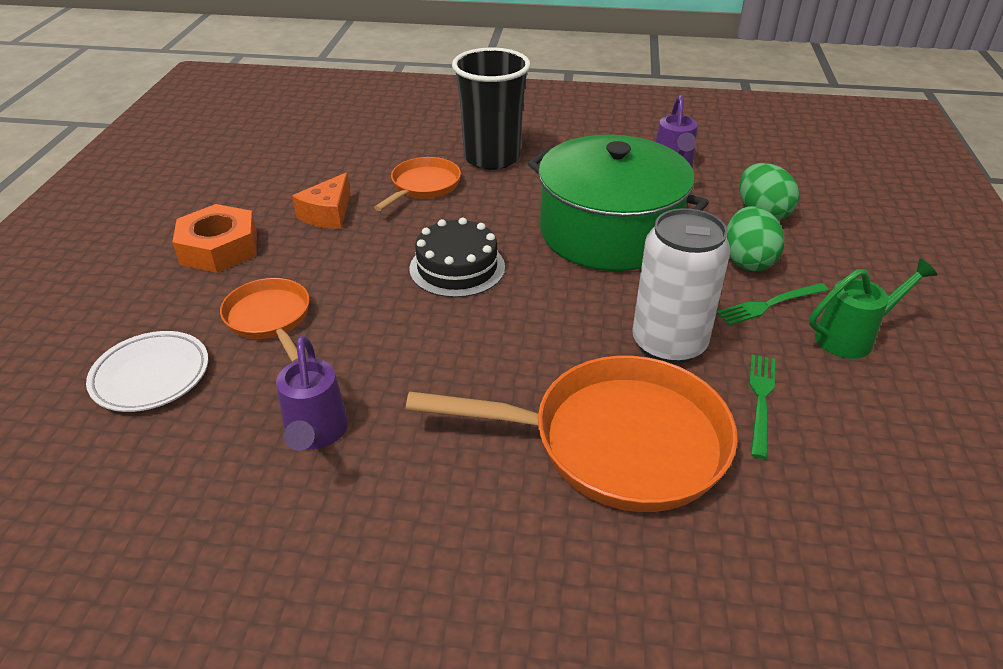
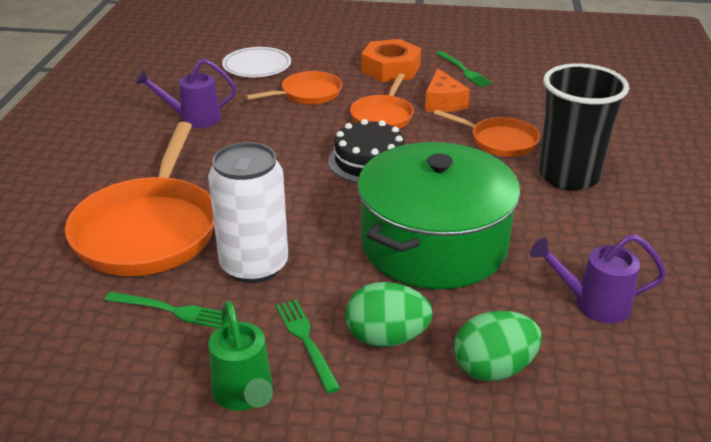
camera: 90 degrees right, 5 degrees down
orange cheese [292,172,350,229] -> orange cheese turned 120 degrees counterclockwise [425,68,470,112]
none -> orange pan [350,73,414,128]
none -> green fork [435,51,493,87]

